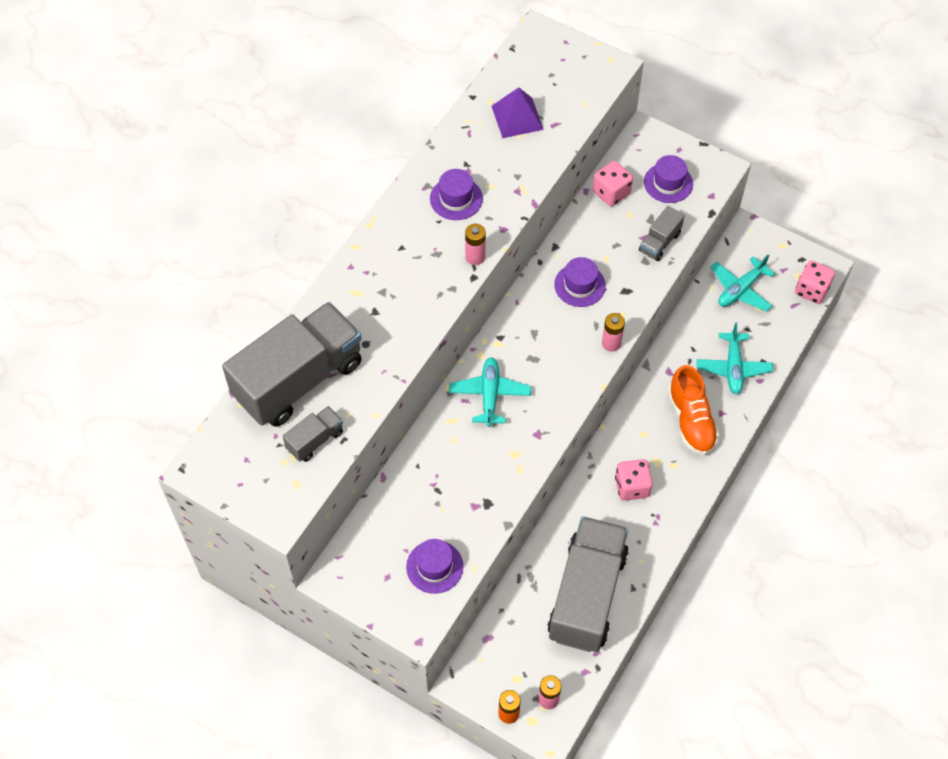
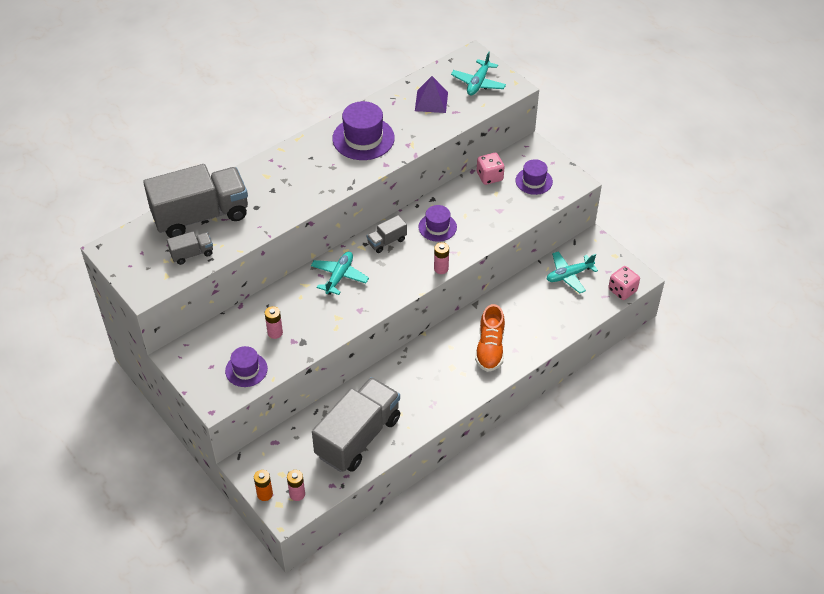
camera: 20 degrees right, 10 degrees down
purple hat [430,169,483,220] -> purple hat [332,101,395,160], size x1.61
pink battery [465,224,486,265] -> pink battery moved to [265,306,283,339]
pink dice [615,459,653,501] -> none
grey truck [639,206,685,261] -> grey truck moved to [367,215,407,253]
turquoise plane [696,322,773,394] -> turquoise plane moved to [451,51,506,95]

